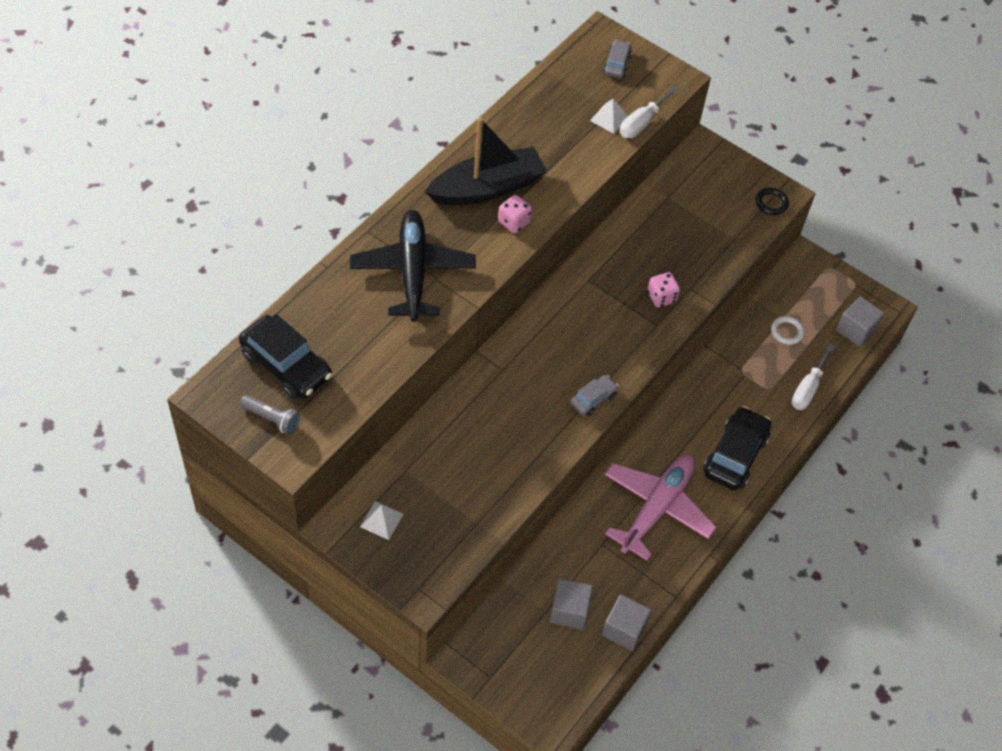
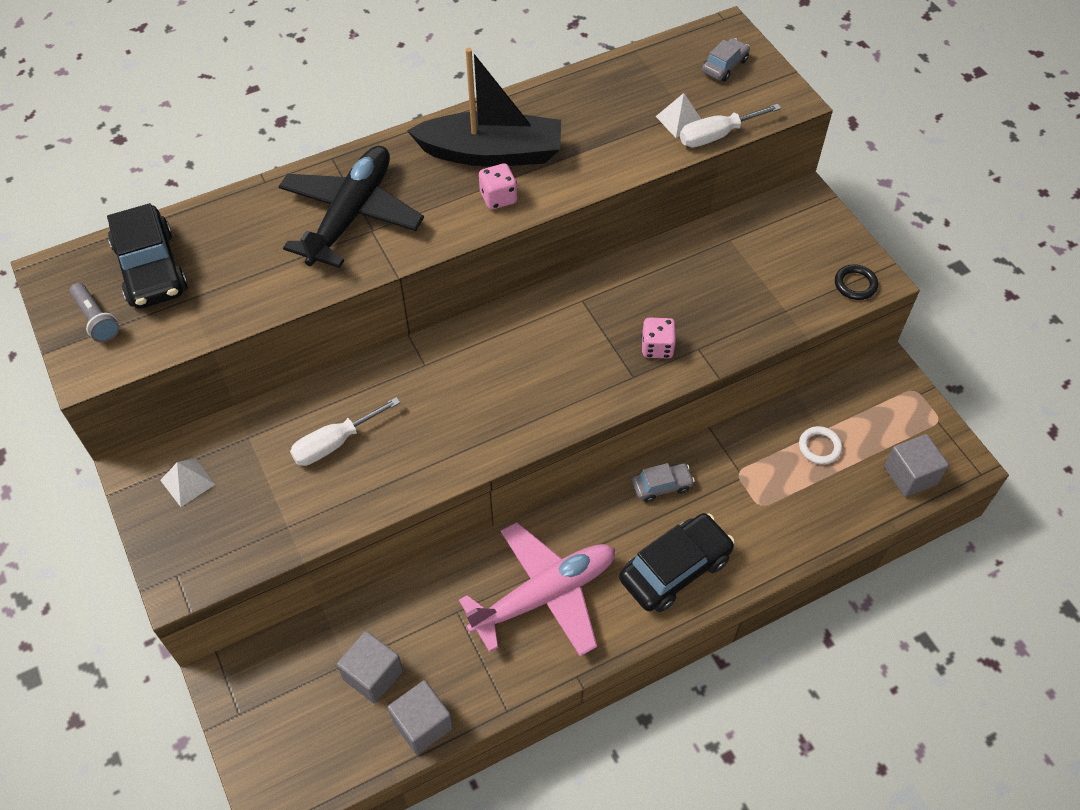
camera: 30 degrees right, 0 degrees up
grey car [571,375,619,416] -> grey car moved to [632,463,695,502]
white screwdriver [791,343,835,410] -> white screwdriver moved to [290,397,400,466]

